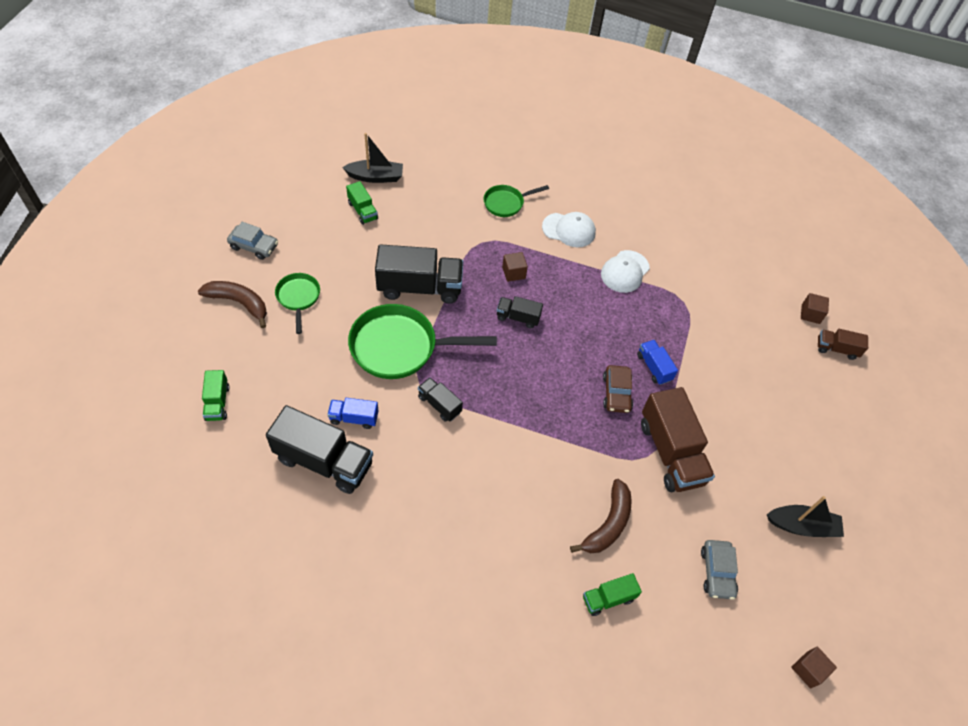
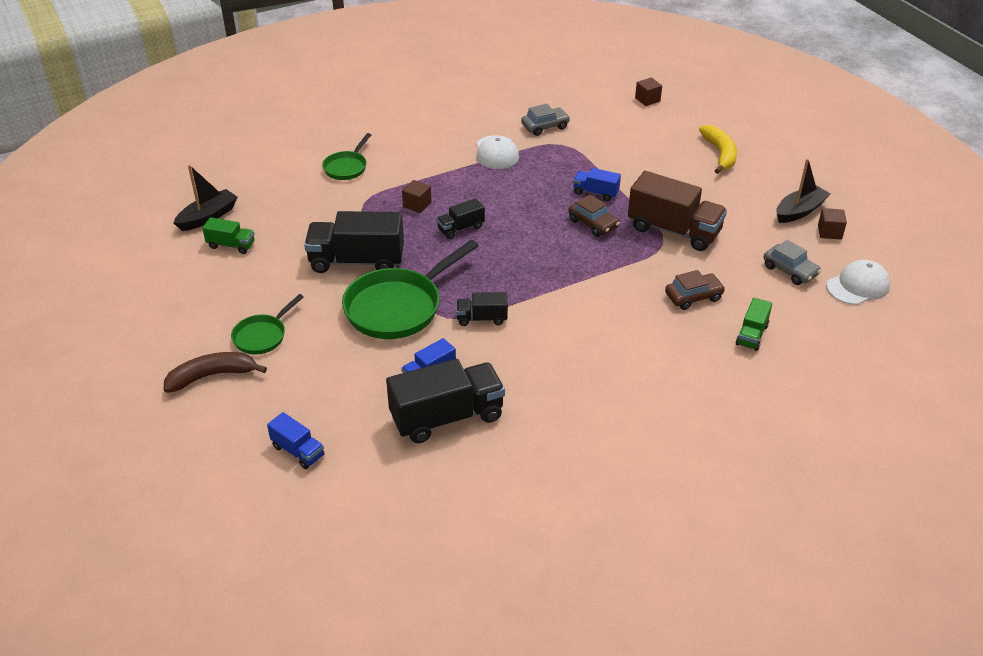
camera: 40 degrees left, 15 degrees down
green truck [202,370,230,421] -> blue truck [267,412,325,469]
grey car [227,222,278,260] -> grey car moved to [521,104,570,136]
green pan [275,273,320,334] -> green pan turned 90 degrees counterclockwise [231,294,304,354]
black truck [375,244,463,304] -> black truck turned 135 degrees counterclockwise [304,211,404,273]
white cap [542,212,596,247] -> white cap moved to [826,260,890,305]
brown banana [570,479,632,553] -> brown car [665,270,725,310]
brown cube [791,647,837,688] -> brown cube moved to [818,208,847,239]
brown truck [818,329,868,360] -> none
none -> yellow banana [699,125,737,174]

